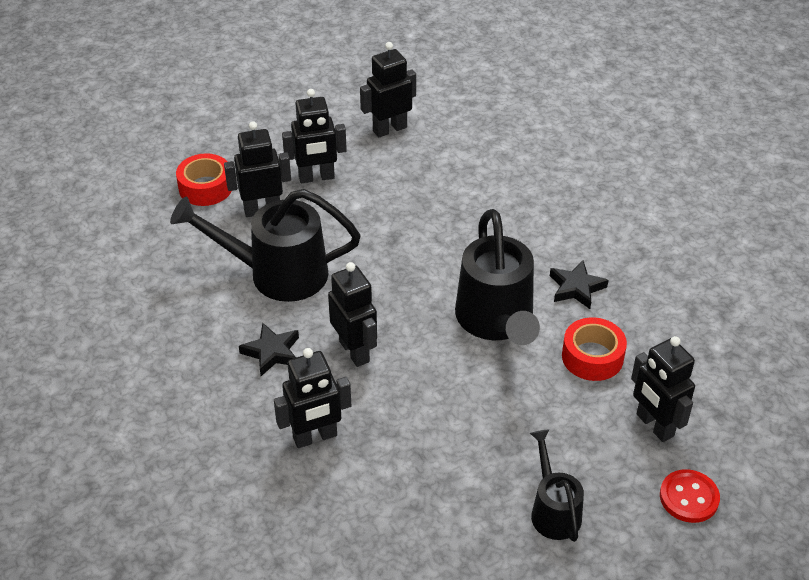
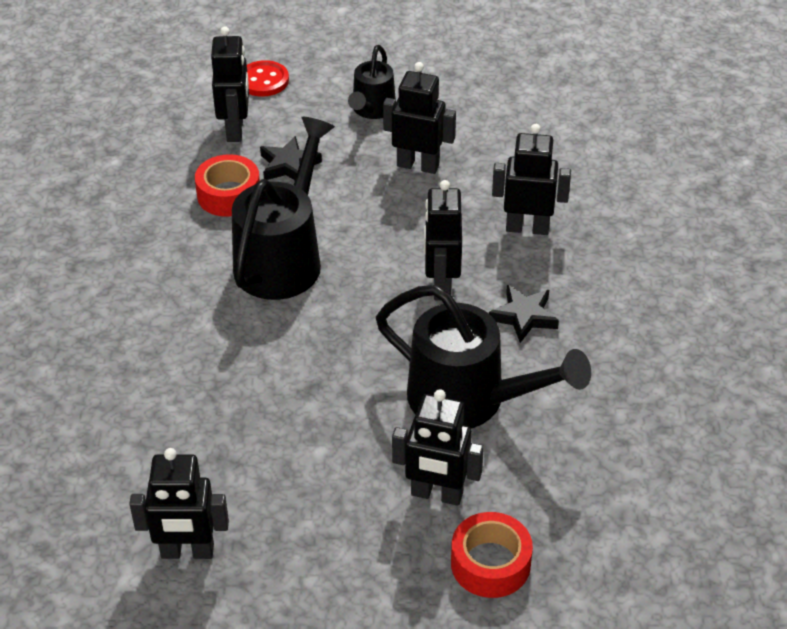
camera: 150 degrees left, 0 degrees up
black robot [282,89,347,183] -> black robot moved to [383,62,456,174]
black star [550,260,609,309] -> black star moved to [260,136,322,180]

